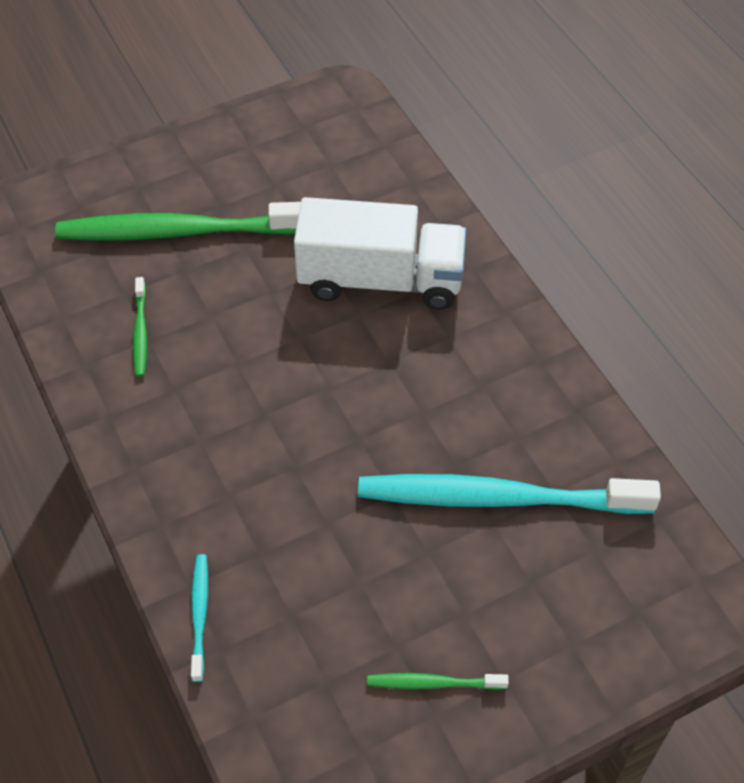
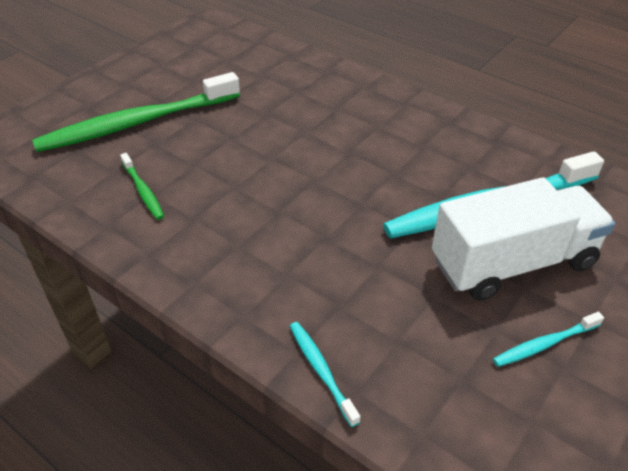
camera: 25 degrees left, 10 degrees down
white truck [294,197,467,310] -> white truck moved to [432,177,615,301]
green toothbrush [367,673,509,690] -> turquoise toothbrush [493,312,604,367]

